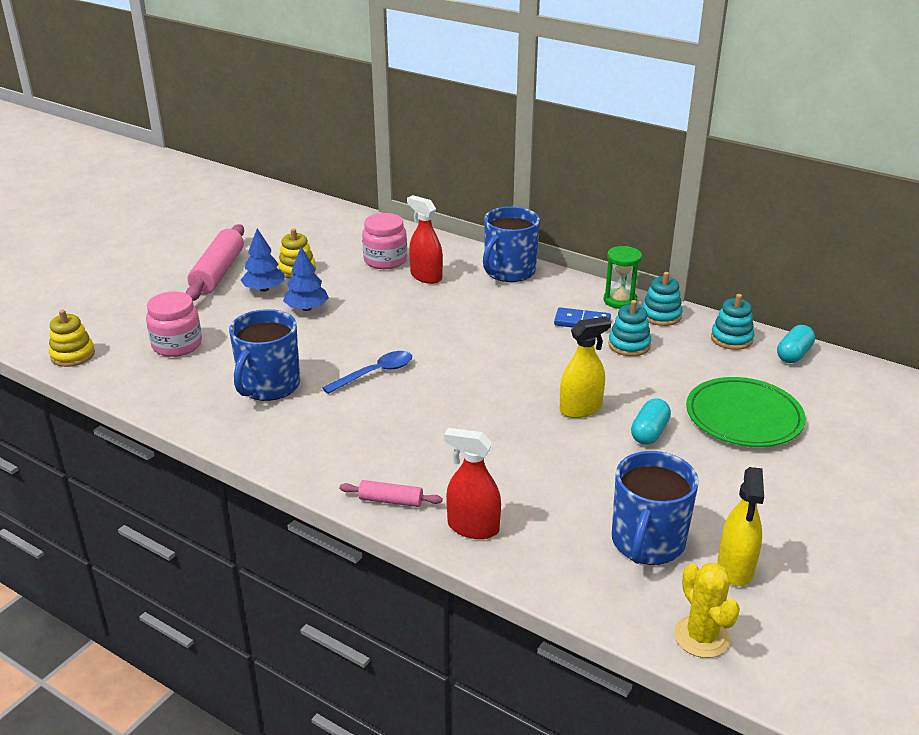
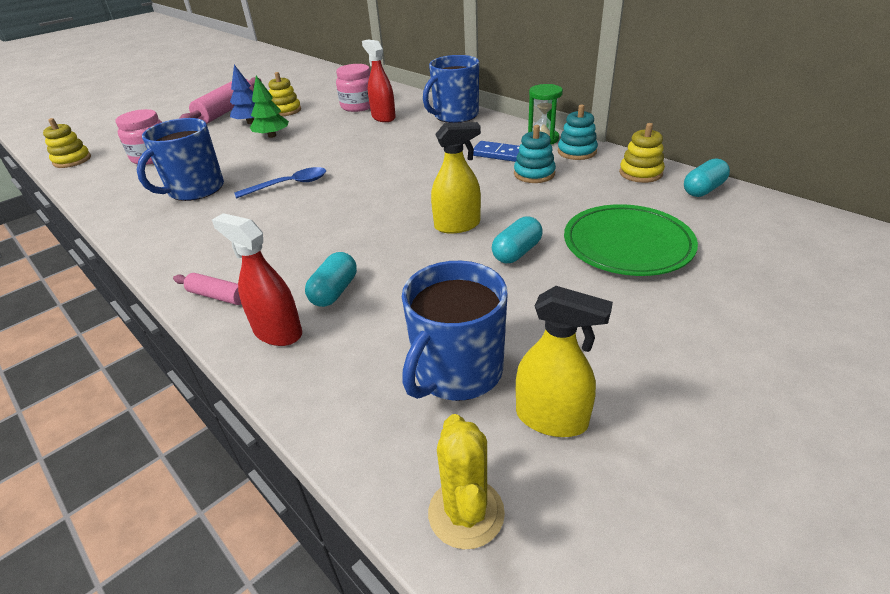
camera: 15 degrees right, 5 degrees up
blue tree [283,247,329,311] -> green tree [250,76,289,138]
turquoise stacking toy [711,294,754,350] -> yellow stacking toy [619,123,665,183]
yellow spray bottle [717,467,764,586] -> yellow spray bottle turned 90 degrees counterclockwise [516,286,613,437]
none -> turquoise capsule [305,252,357,307]

